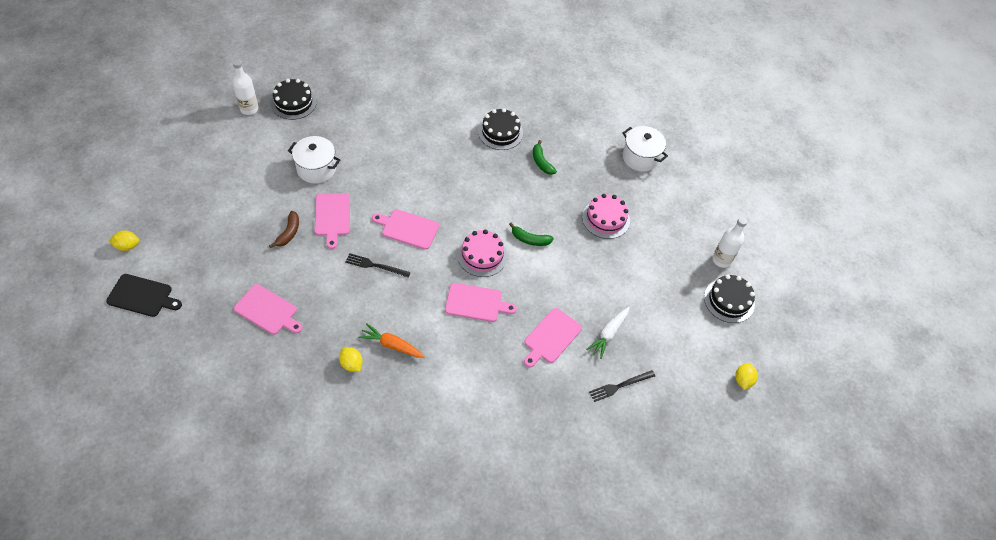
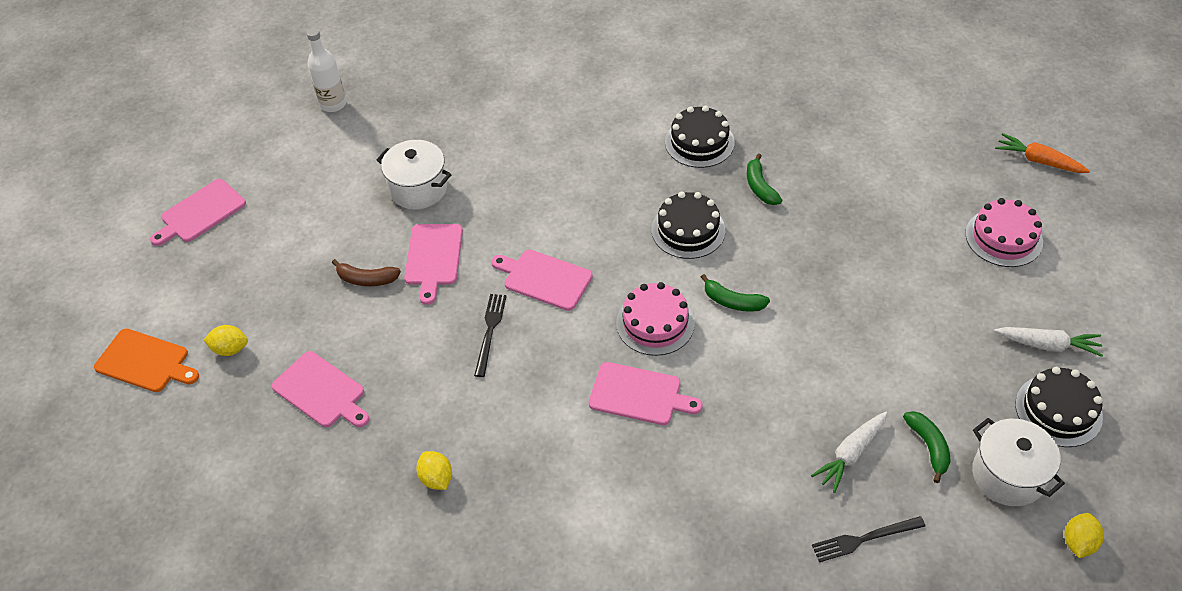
camera: 15 degrees right, 5 degrees down
black cutting board [106,274,182,317] -> orange cutting board [94,329,199,392]
yellow lemon [109,230,139,251] -> yellow lemon moved to [204,325,248,356]
brown banana [269,211,299,248] -> brown banana turned 75 degrees clockwise [332,259,401,286]
black cake [271,79,317,120] -> black cake moved to [652,192,725,259]
black fork [345,253,411,278] -> black fork turned 75 degrees clockwise [474,294,507,377]
orange carrot [358,323,425,358] -> orange carrot moved to [995,133,1090,173]
pink cutting board [524,308,582,367] -> pink cutting board moved to [150,179,246,246]
pink cake [582,194,630,239] -> pink cake moved to [965,198,1043,267]
white pot [622,126,668,172] -> white pot moved to [972,418,1065,506]
white bottle [712,217,747,268] -> white carrot [994,327,1103,357]
none -> green banana [903,411,951,483]

